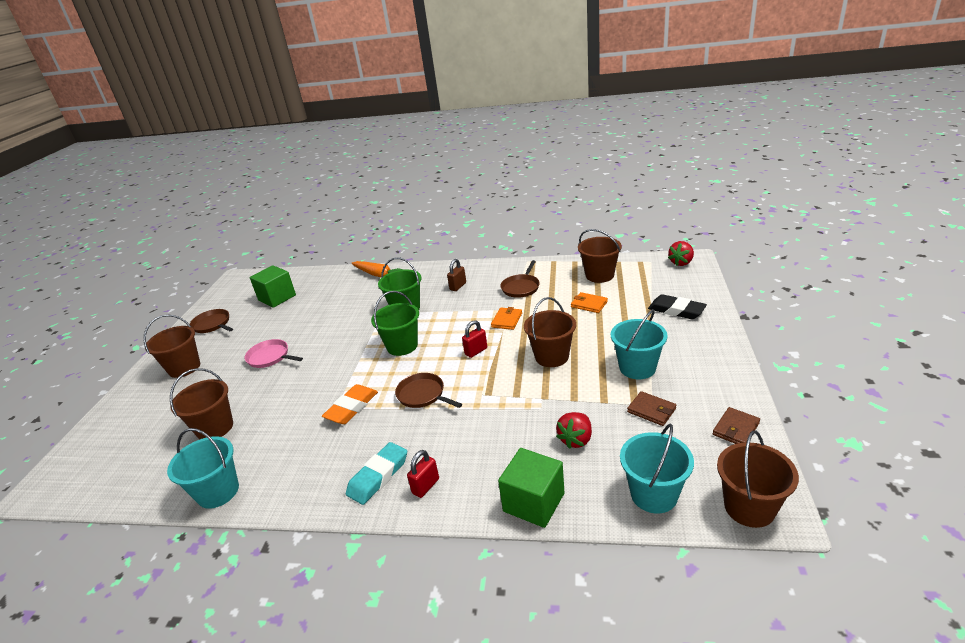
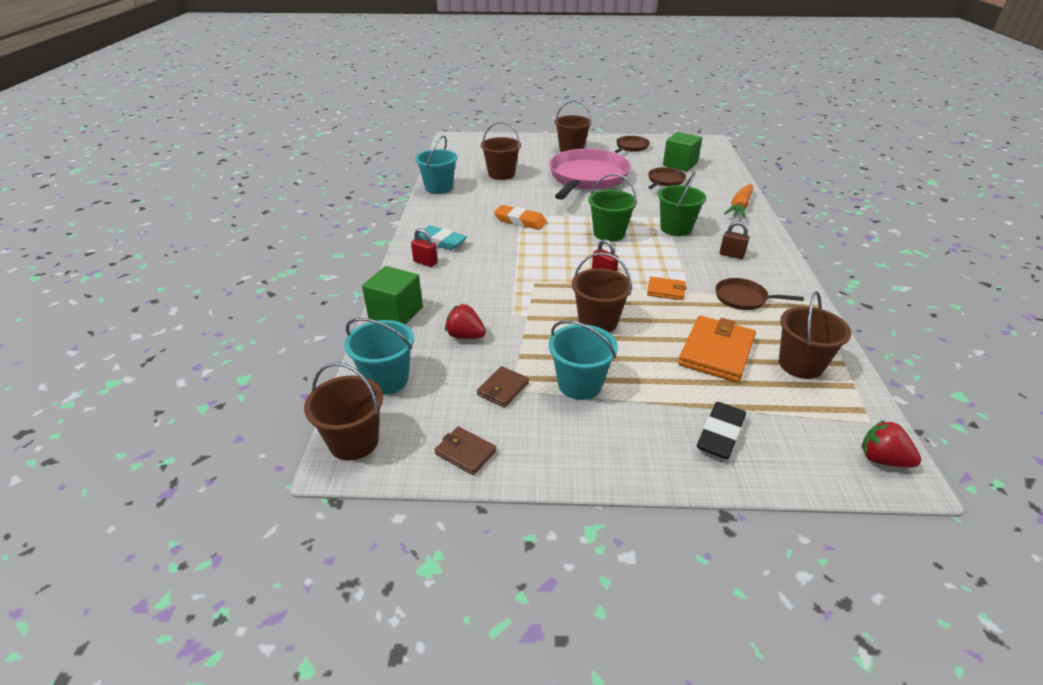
camera: 80 degrees right, 5 degrees up
pink pan [245,339,303,368] -> pink pan [549,149,631,200], size x2.20
brown pan [395,373,462,408] -> brown pan moved to [648,167,686,189]
orange wallet [571,292,608,313] -> orange wallet [678,316,756,383], size x1.86

